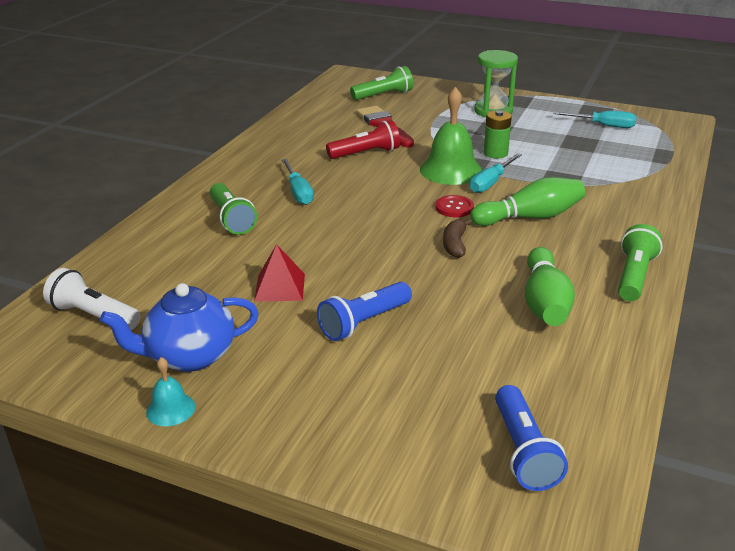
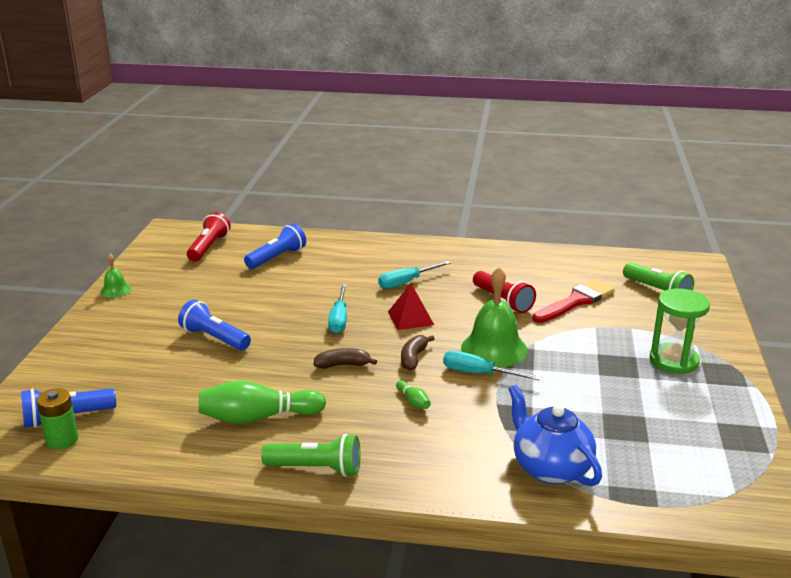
camera: 75 degrees right, 5 degrees down
white flashlight [43,268,141,330] -> red flashlight [187,212,231,261]
blue teapot [100,283,259,372] -> blue teapot moved to [509,385,602,486]
turquoise bell [146,357,195,426] -> green bell [100,254,131,297]
green flashlight [210,183,257,235] -> none
red pyramid [254,244,305,302] -> red pyramid moved to [388,284,434,330]
red button [435,195,474,217] -> brown banana [401,335,435,371]
green bowling pin [470,177,585,226] -> green bowling pin [396,380,431,409], size x0.45
green battery [484,110,512,159] -> green battery moved to [37,388,79,450]
turquoise screwdriver [553,111,636,128] -> turquoise screwdriver moved to [328,284,347,334]
none -> blue flashlight [244,223,306,269]

